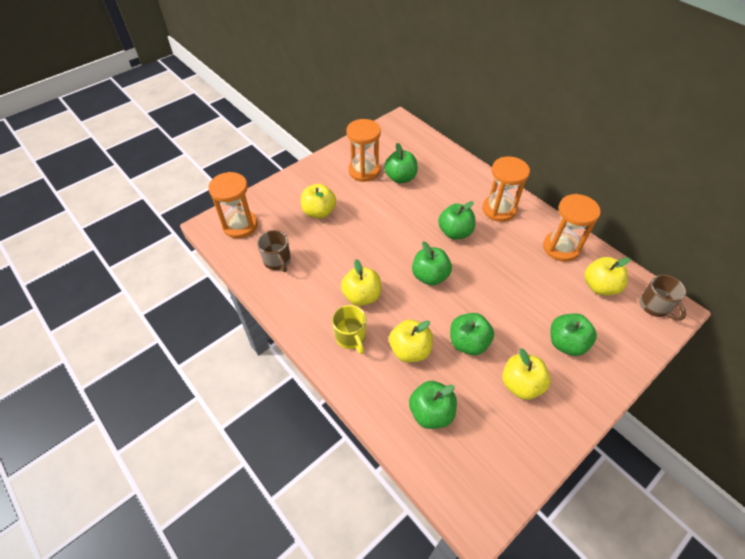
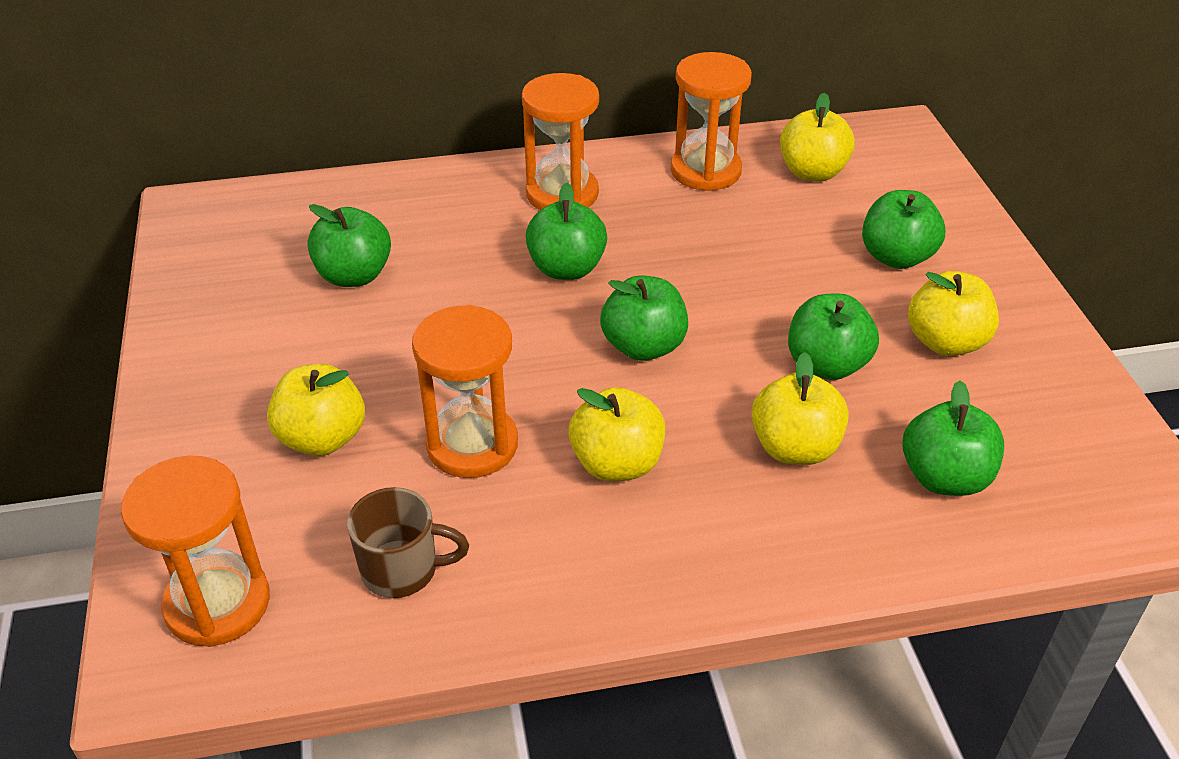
camera: 60 degrees left, 10 degrees down
yellow mug [332,305,366,354] -> none
orange hourglass [346,119,381,182] -> orange hourglass moved to [412,305,518,478]
brown mug [639,275,686,321] -> none

